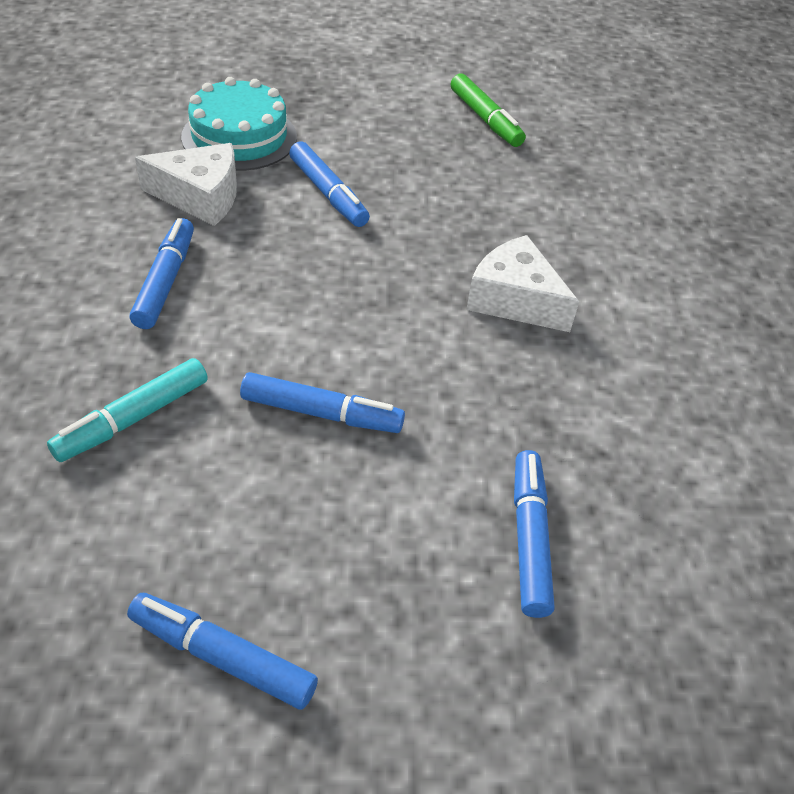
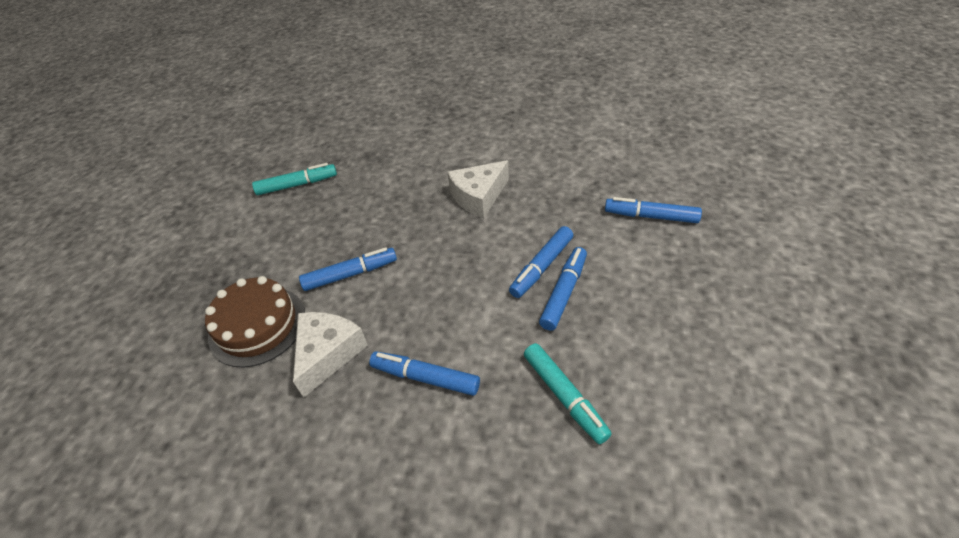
camera: 70 degrees left, 0 degrees up
blue marker [127,593,318,710] -> blue marker moved to [509,226,573,298]
turquoise cake [181,77,297,171] -> brown cake [205,276,305,368]
green marker [451,74,526,147] -> turquoise marker [252,163,337,195]

